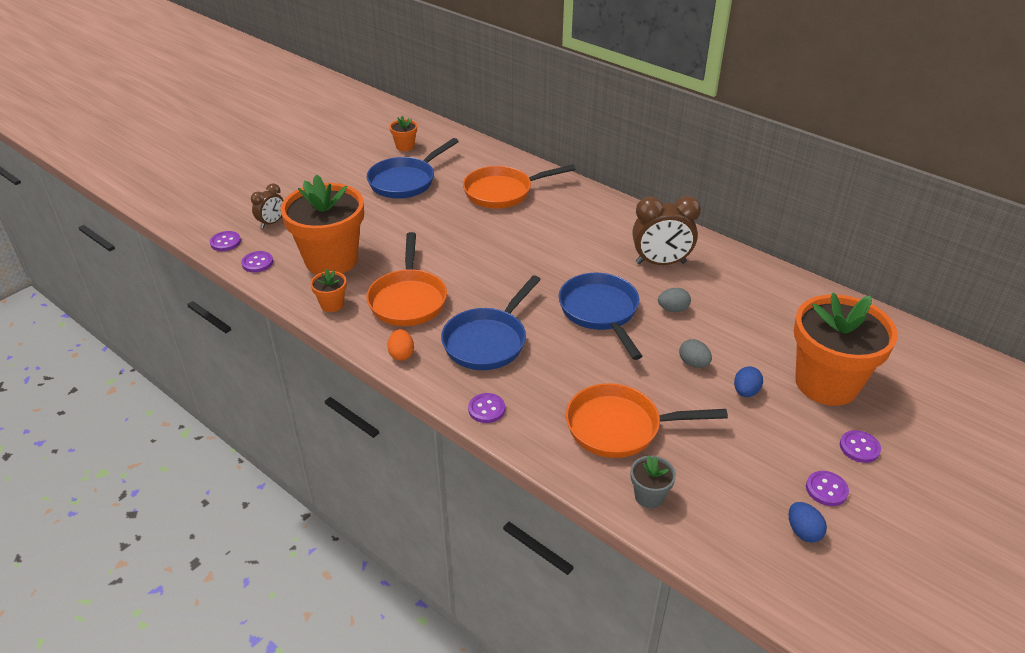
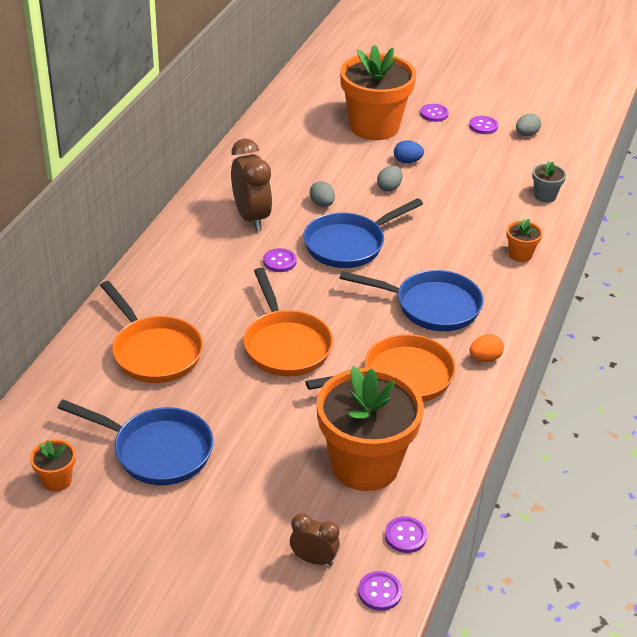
camera: 110 degrees left, 0 degrees up
orange flower pot [310,269,347,312] -> orange flower pot moved to [506,219,543,262]
purple button [468,393,505,423] -> purple button moved to [263,248,297,272]
orange pan [566,383,728,458] -> orange pan moved to [244,268,333,376]
blue egg [788,502,827,543] -> grey egg [516,114,541,136]

